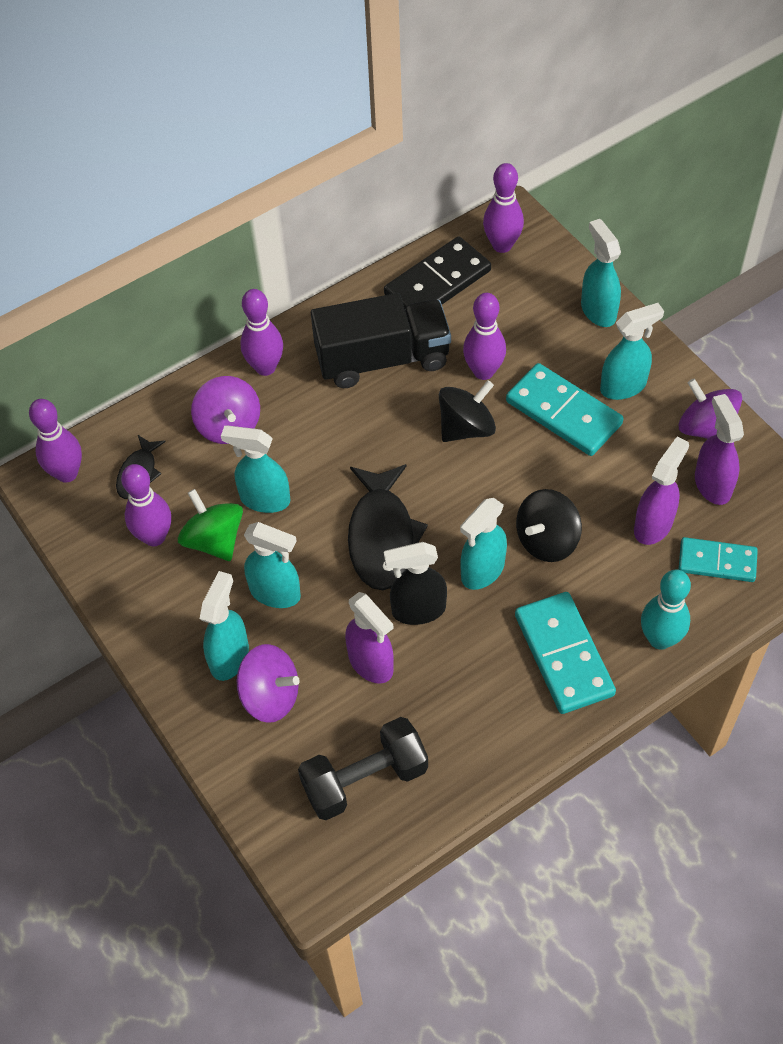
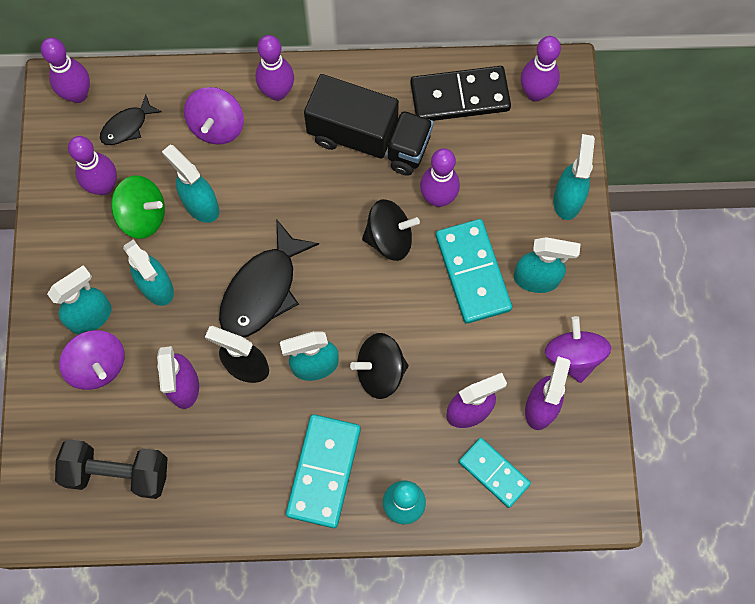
camera: 30 degrees right, 15 degrees up
green spinning top [178,489,243,561] -> green spinning top turned 105 degrees clockwise [111,175,165,239]

